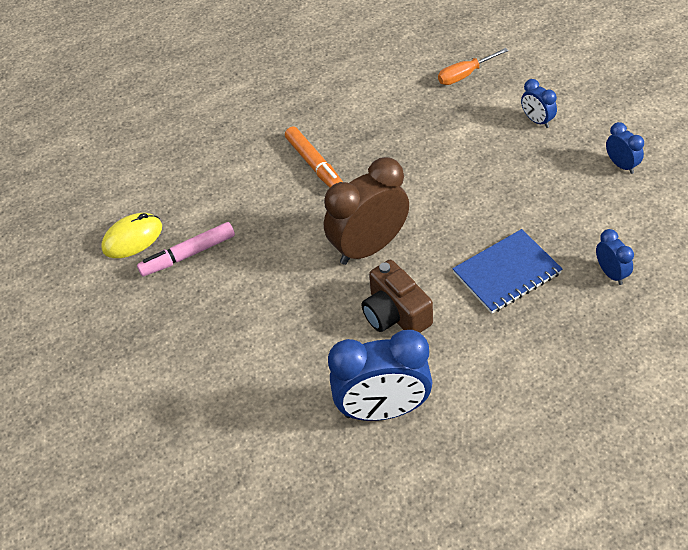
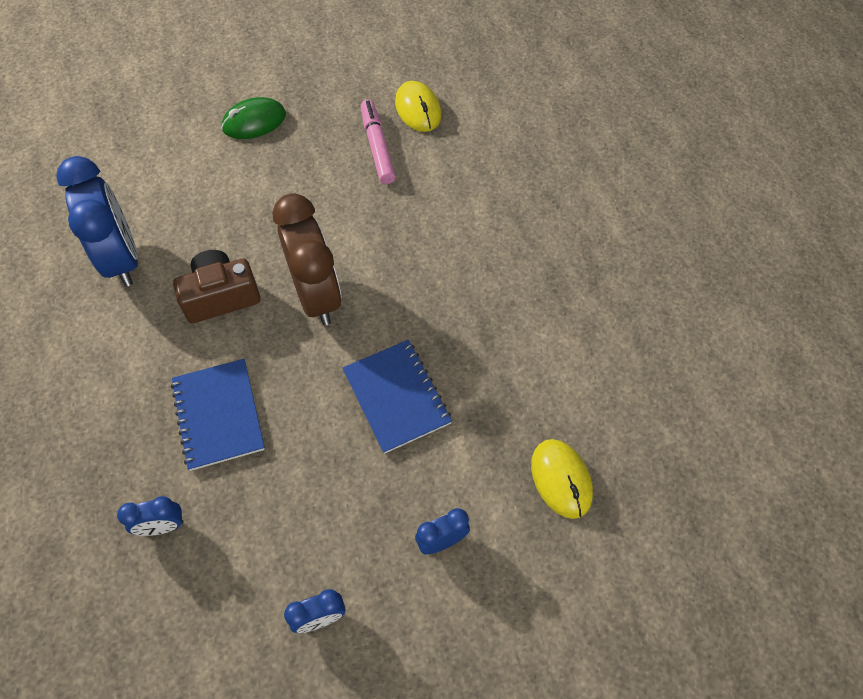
camera: 100 degrees right, 10 degrees up
orange marker [285,126,343,188] -> none
blue clock [328,330,433,421] -> blue clock turned 150 degrees clockwise [56,156,138,287]
orange screwdriver [438,48,509,85] -> yellow mouse [531,439,593,519]
none -> green mouse [221,97,286,139]
none -> blue notebook [342,340,452,454]

